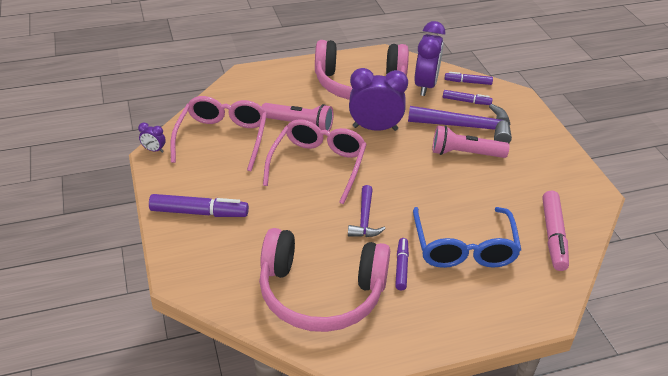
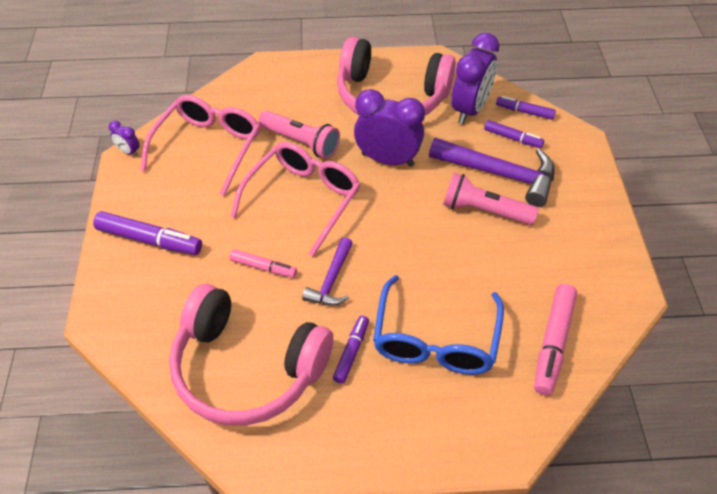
camera: 15 degrees right, 10 degrees up
none -> pink marker [229,249,297,278]

